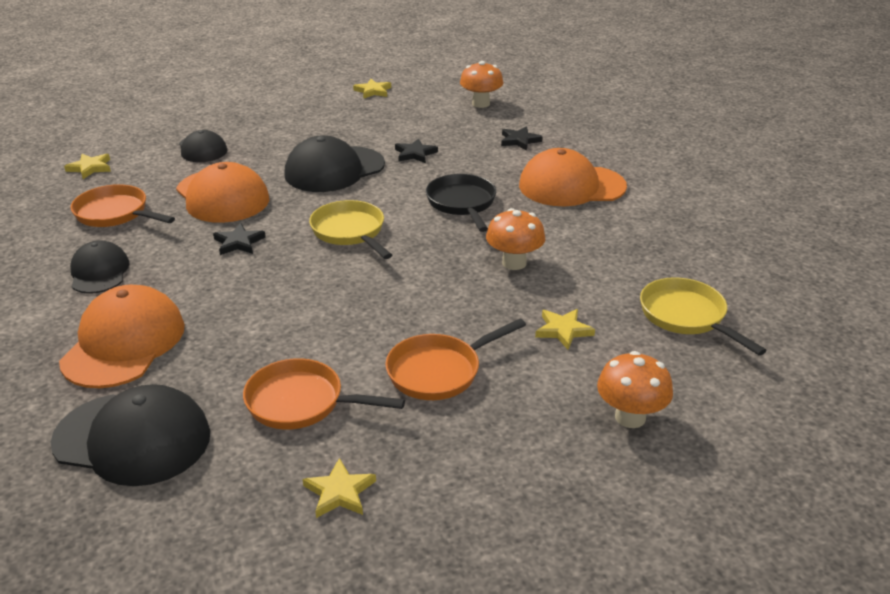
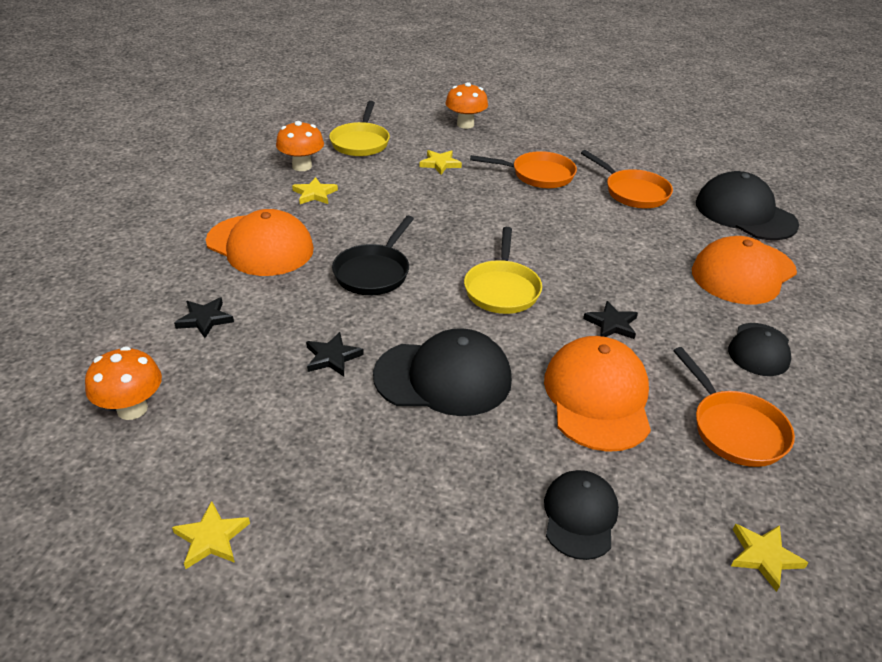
camera: 145 degrees left, 5 degrees up
yellow star [303,458,376,518] -> yellow star moved to [292,177,338,204]
orange mushroom [486,208,546,270] -> orange mushroom moved to [276,121,324,171]

